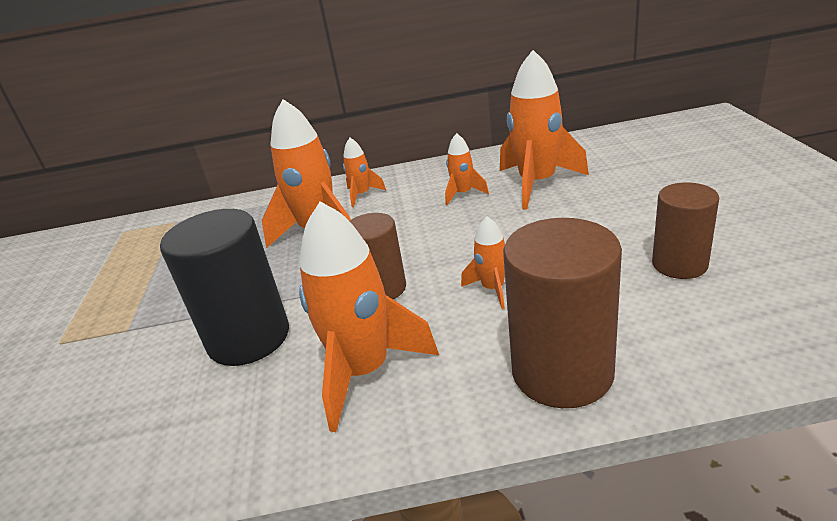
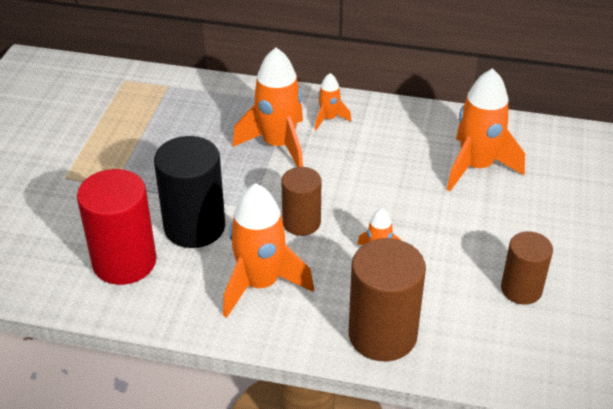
camera: 15 degrees right, 10 degrees up
orange rocket [445,133,489,205] -> none
none -> red cylinder [77,169,157,285]

